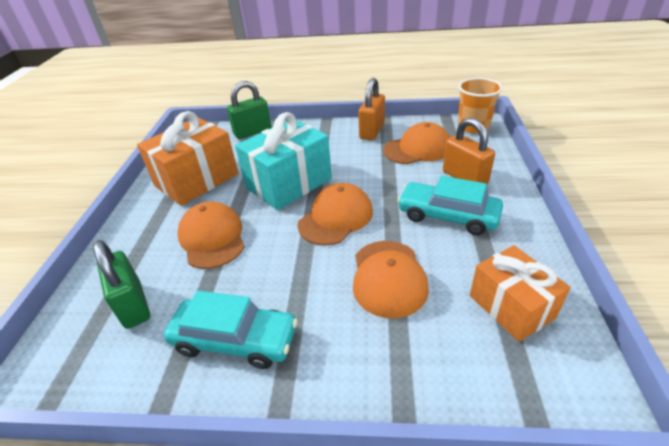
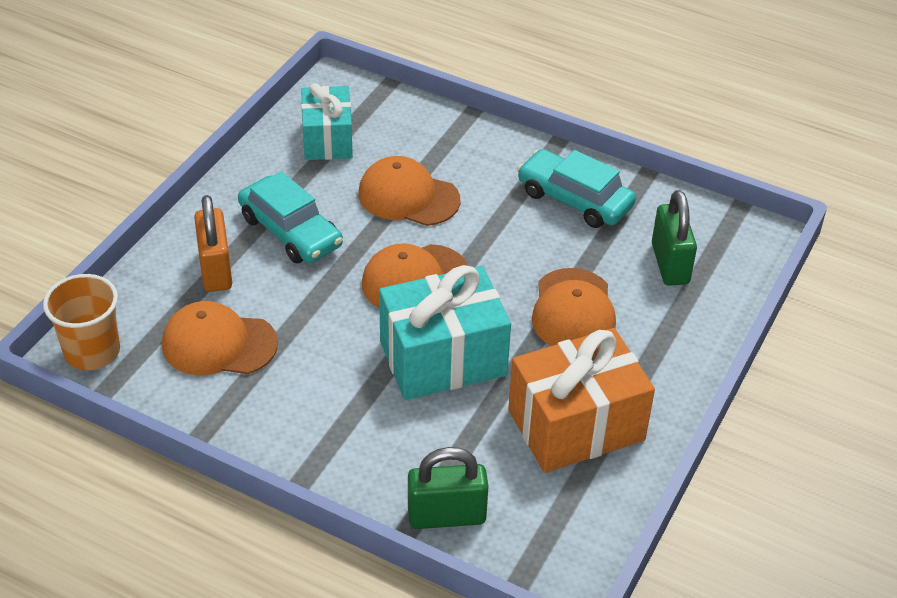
camera: 160 degrees left, 5 degrees up
orange cap [353,241,429,318] -> orange cap turned 90 degrees counterclockwise [358,156,460,226]
orange padlock [358,78,385,141] -> none
orange gift [470,245,571,342] -> turquoise gift [301,83,353,160]

